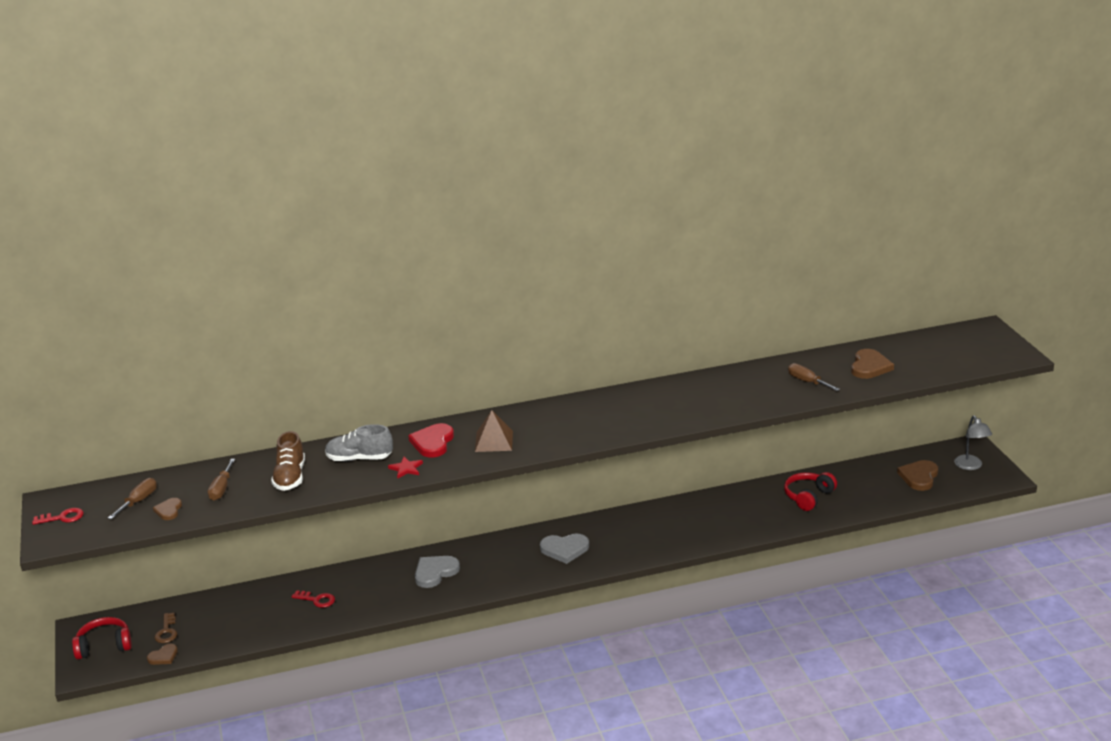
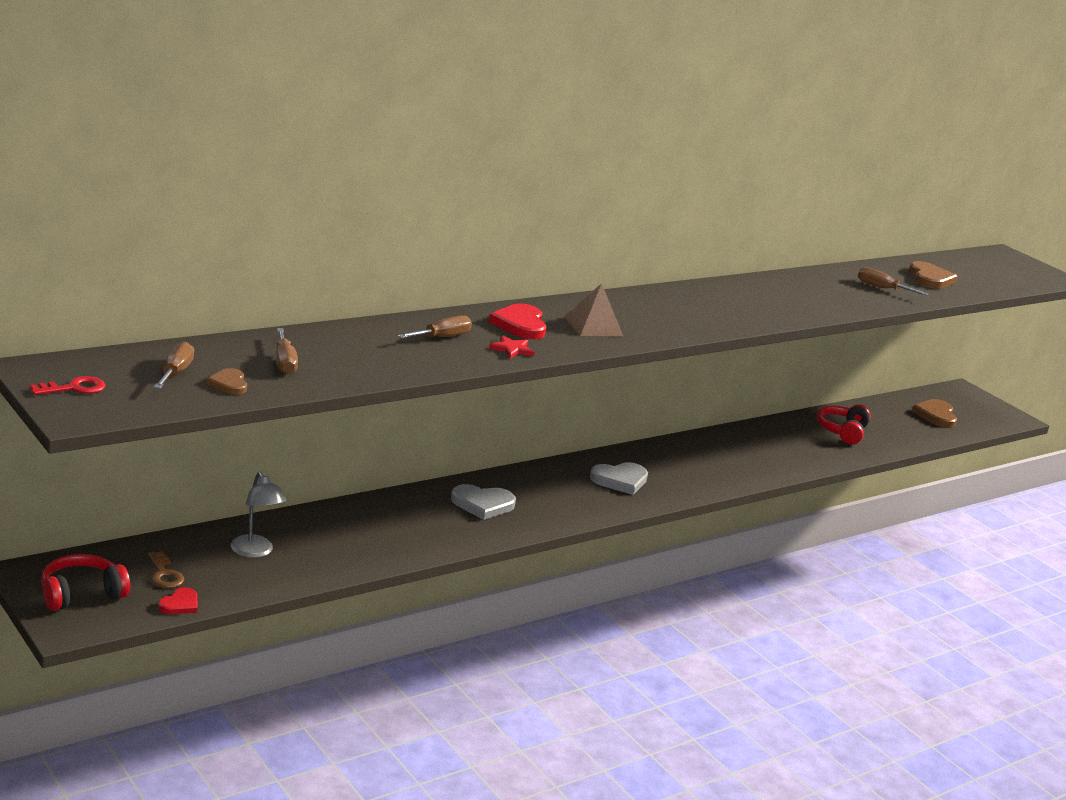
camera: 25 degrees left, 5 degrees down
brown heart [147,644,178,665] -> red heart [158,587,198,614]
brown shoe [271,431,305,491] -> none
red key [292,590,335,608] -> none
grey shoe [325,424,393,461] -> brown screwdriver [398,315,472,338]
grey heart [415,556,460,588] -> grey heart turned 120 degrees counterclockwise [451,484,516,520]
grey lamp [954,415,992,470] -> grey lamp moved to [231,471,286,558]

